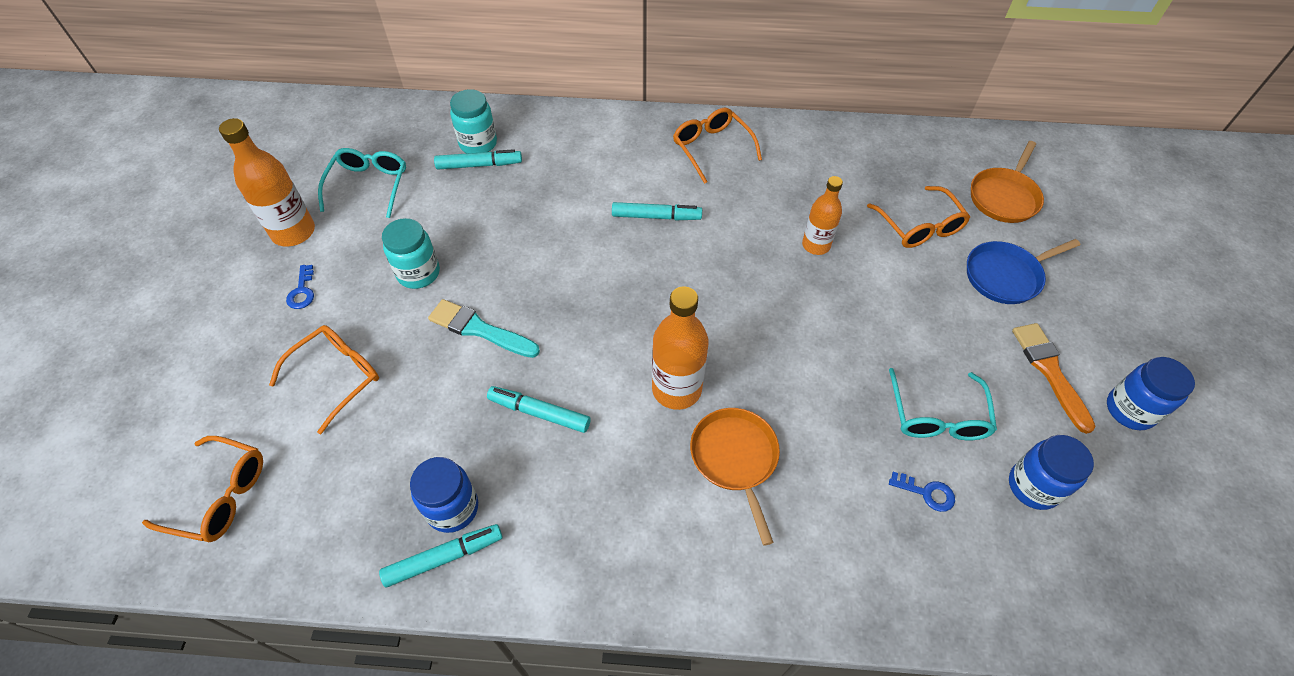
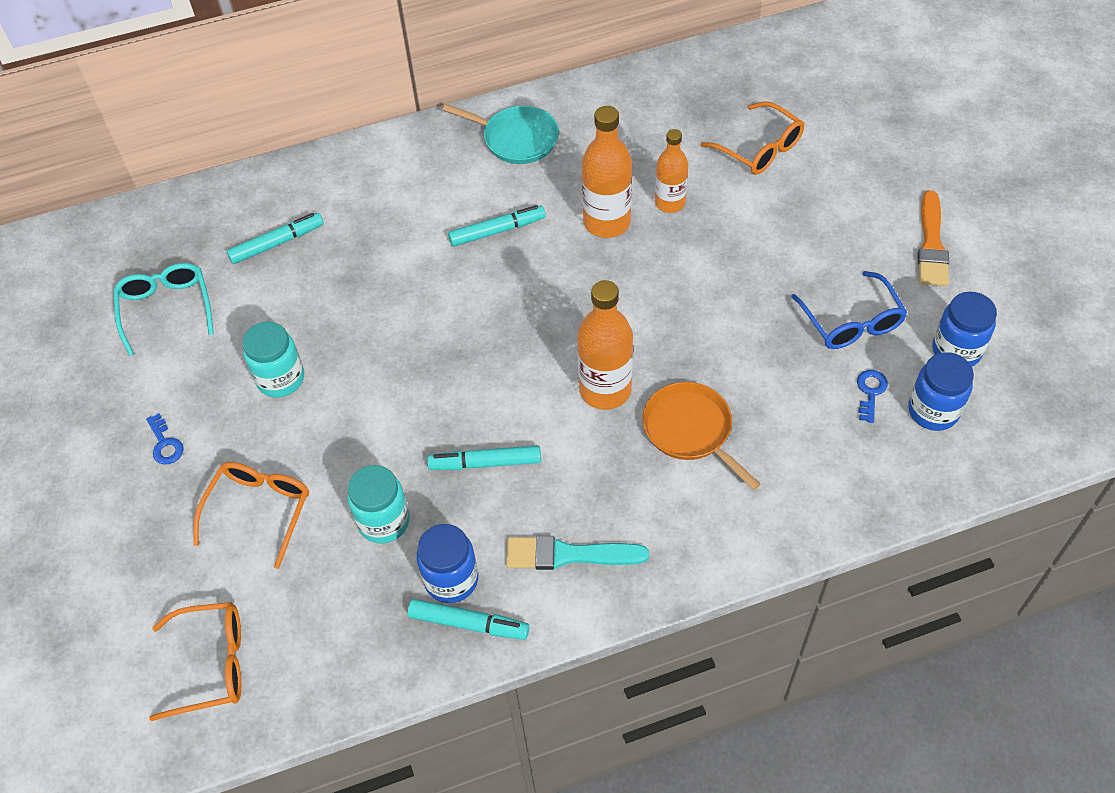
camera: 20 degrees left, 0 degrees up
orange bottle [219,118,315,246] -> orange bottle moved to [582,106,632,238]
turquoise marker [379,524,502,587] -> turquoise marker turned 60 degrees clockwise [408,599,529,640]
turquoise brush [428,299,540,358] -> turquoise brush moved to [506,536,649,570]
turquoise jar [450,89,497,153] -> turquoise jar moved to [347,465,410,544]
orange glasses [673,108,762,184] -> turquoise pan [442,104,559,164]
turquoise glasses [889,368,997,440] -> blue glasses [791,271,908,349]
blue key [889,472,955,512] -> blue key turned 75 degrees counterclockwise [857,370,888,423]
blue pan [967,239,1080,304] -> none
orange pan [971,141,1044,223] -> none
orange brush [1012,323,1095,434] -> orange brush turned 135 degrees counterclockwise [917,190,949,286]
blue jar [1107,357,1195,430] -> blue jar moved to [908,352,974,431]

